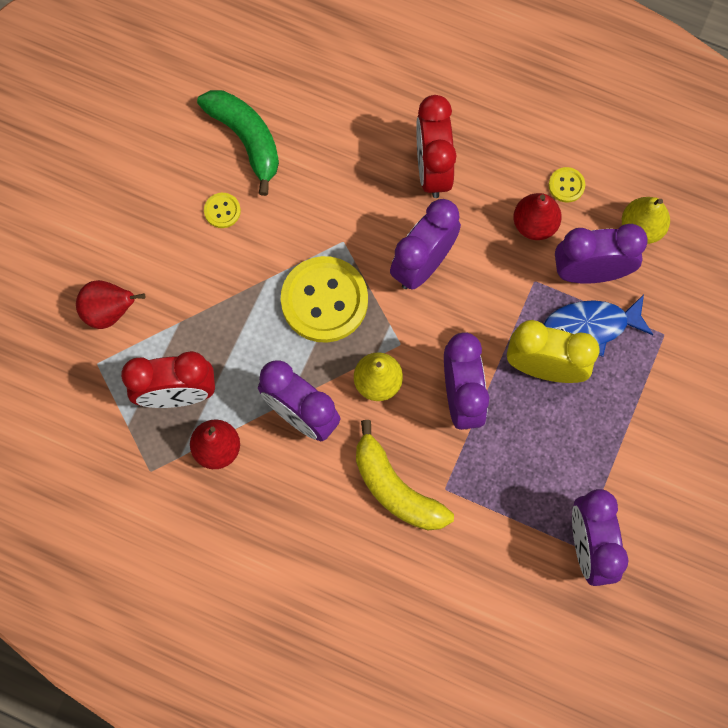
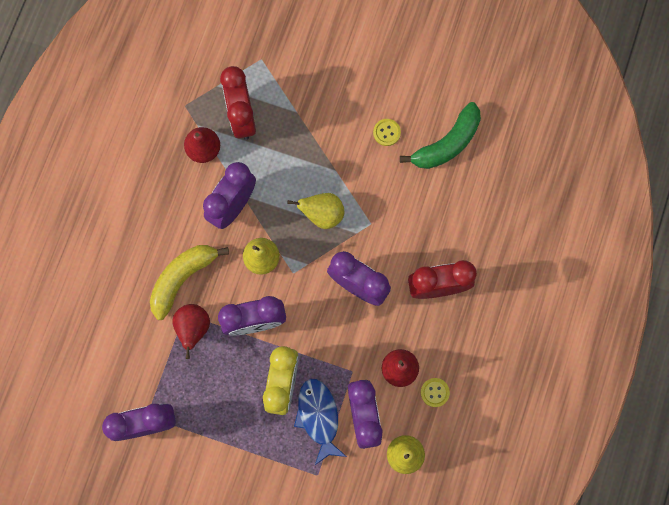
camera: 85 degrees right, 5 degrees up
red pear [76,280,145,329] -> red pear moved to [172,304,210,359]
yellow button [281,256,368,343] -> yellow pear [287,193,344,229]

